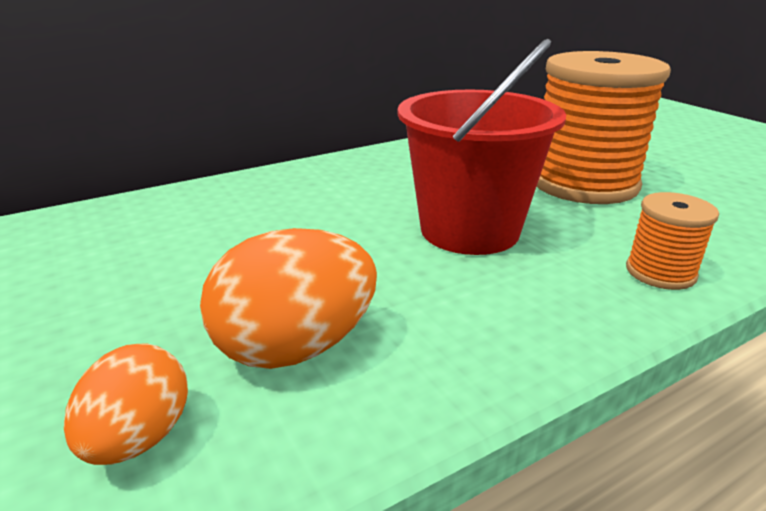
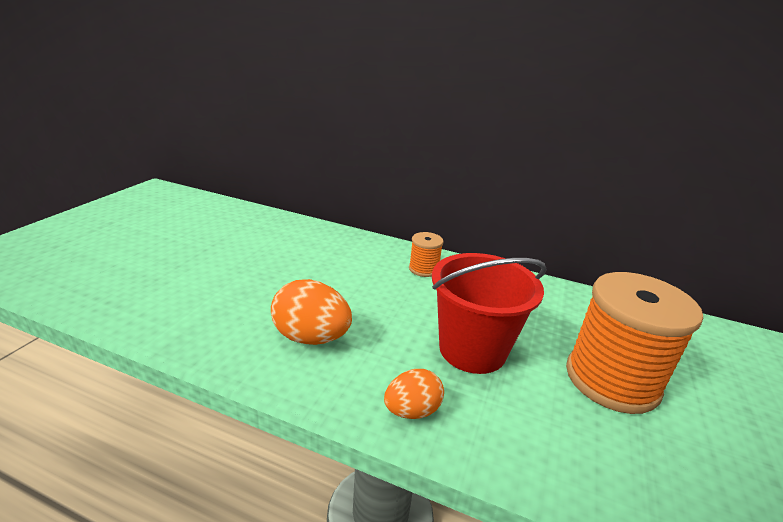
camera: 50 degrees right, 0 degrees up
orange egg [64,343,188,465] -> orange egg moved to [384,369,444,419]
orange spool [626,192,719,290] -> orange spool moved to [409,232,444,277]

